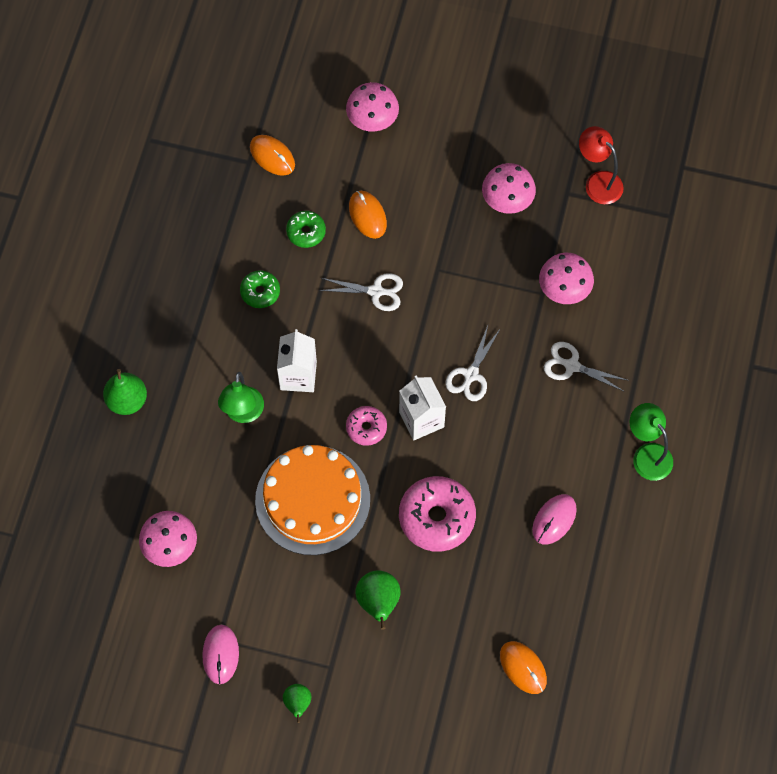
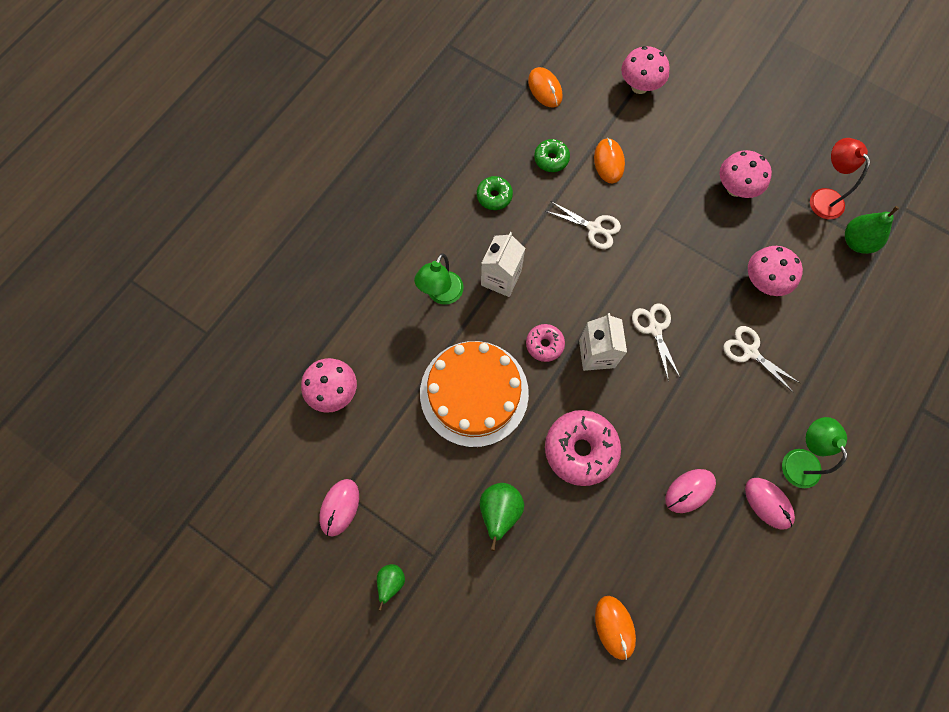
camera: 20 degrees right, 5 degrees up
green pear [103,369,147,415] -> green pear moved to [845,206,899,254]
white scissors [446,326,501,401] -> white scissors turned 120 degrees clockwise [632,303,680,381]
none -> pink mouse [745,478,795,530]

